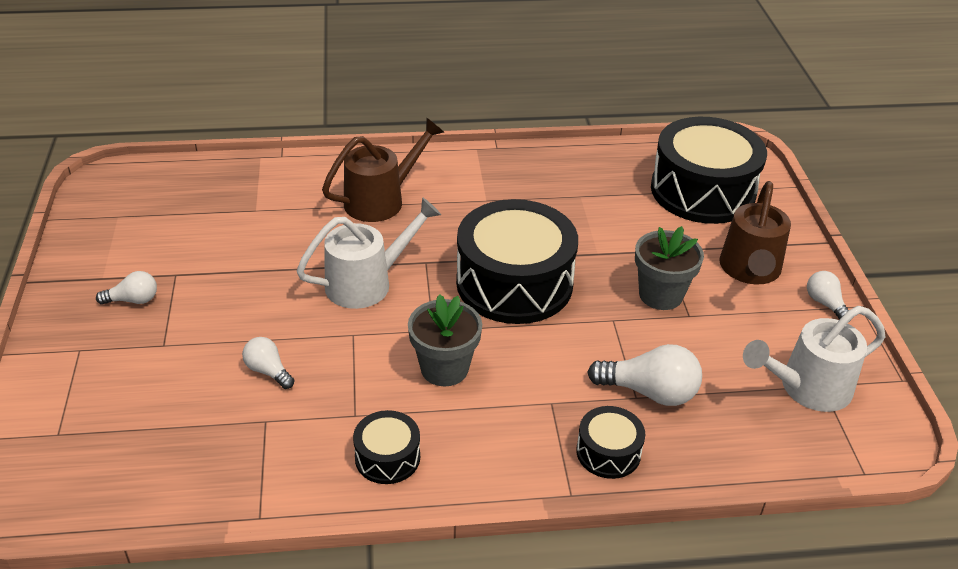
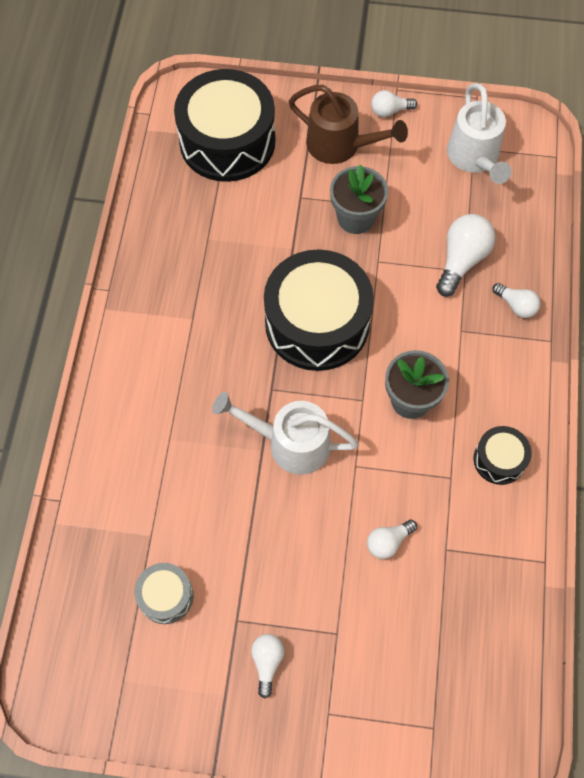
camera: 75 degrees left, 25 degrees up
white watering can [297,197,441,309] -> white watering can turned 60 degrees counterclockwise [212,392,359,475]
brown watering can [322,117,444,222] -> none
black drum [576,406,645,479] -> white light bulb [492,283,541,318]
none -> grey drum [134,563,193,624]

